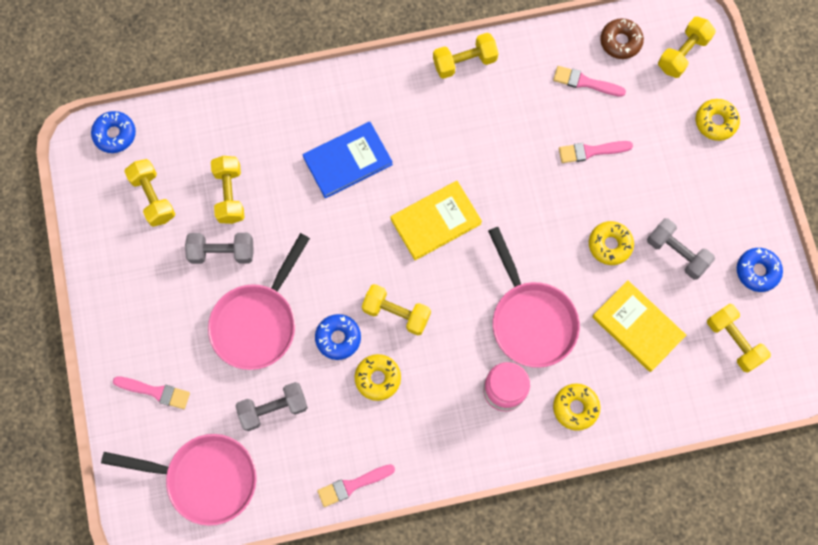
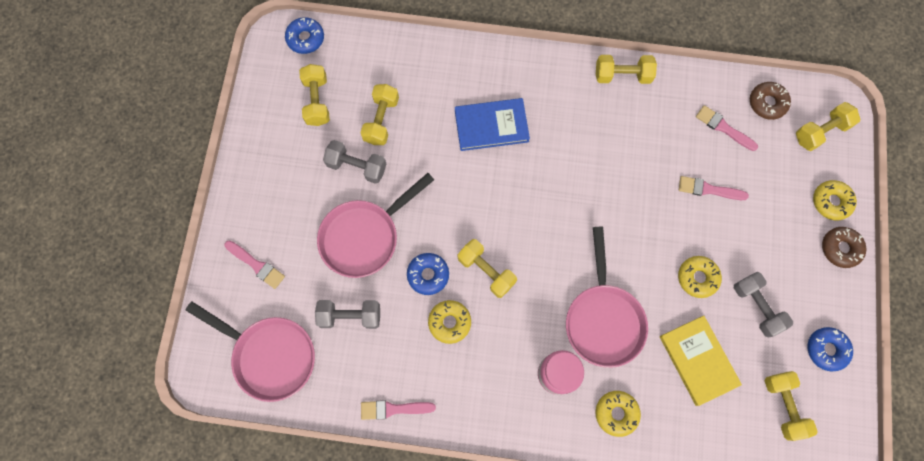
camera: 20 degrees right, 0 degrees up
yellow book [391,181,482,260] -> none
none -> brown donut [822,227,866,268]

